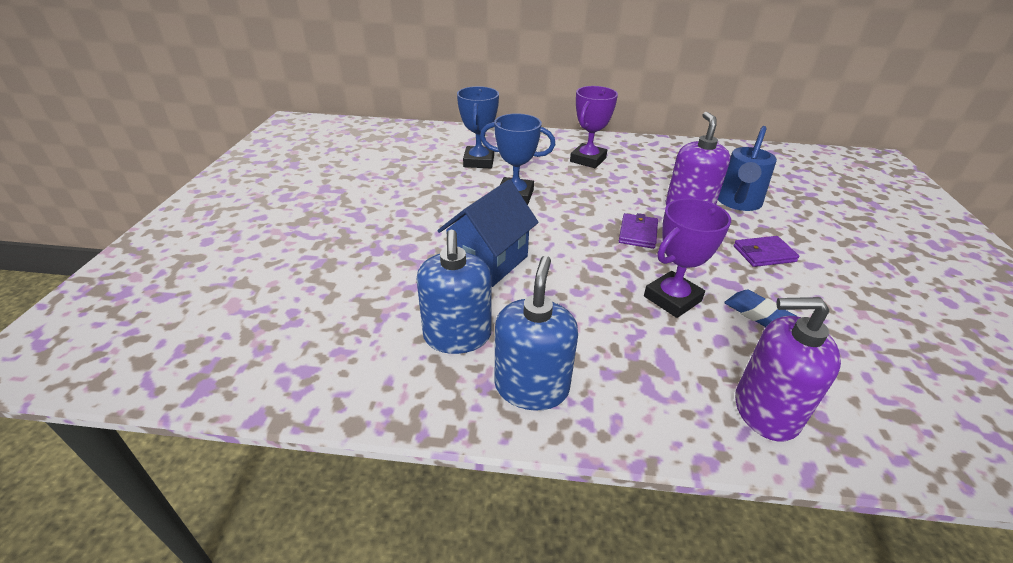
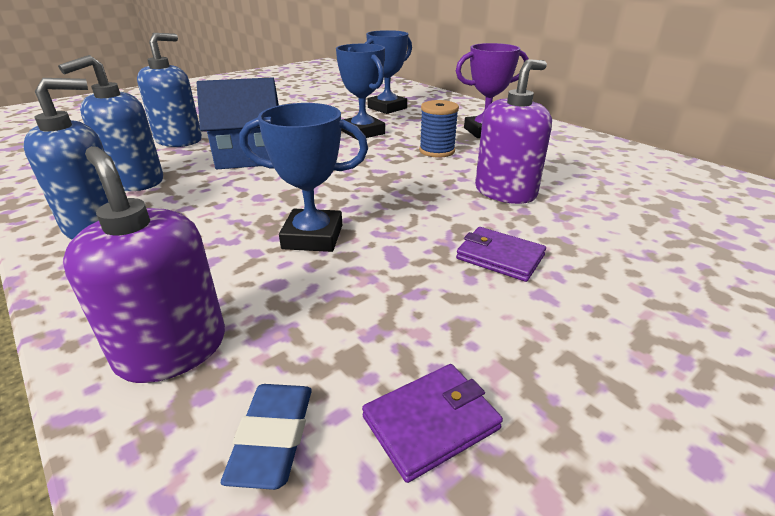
camera: 45 degrees right, 5 degrees down
purple wallet [619,213,658,249] -> purple wallet moved to [362,364,503,483]
purple trophy [644,198,731,318] -> blue trophy [239,103,368,252]
blue watering can [718,126,777,211] -> none
blue eraser [724,290,798,327] -> blue eraser moved to [221,384,312,490]
none -> blue soap dispenser [137,33,202,147]
none -> blue spool [419,100,459,158]

